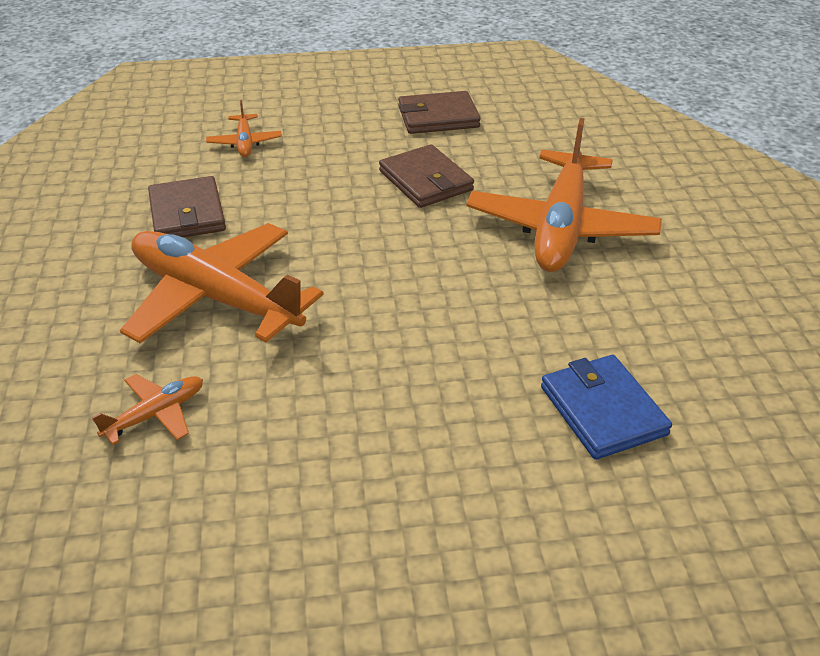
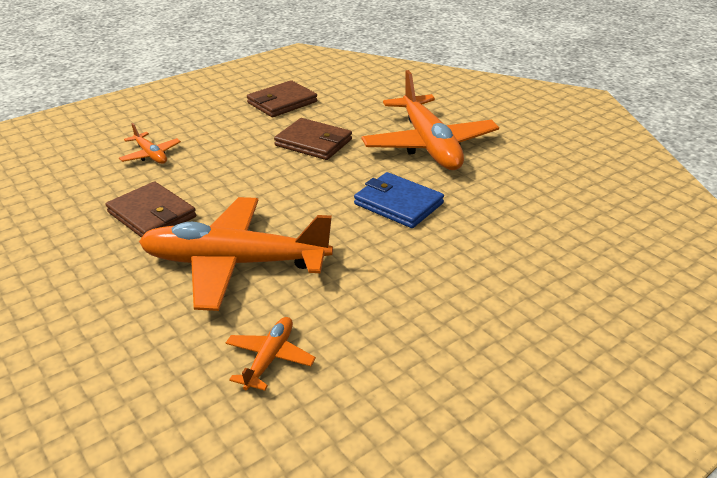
camera: 30 degrees left, 5 degrees down
blue wallet [541,355,672,460] -> blue wallet moved to [354,172,444,228]

